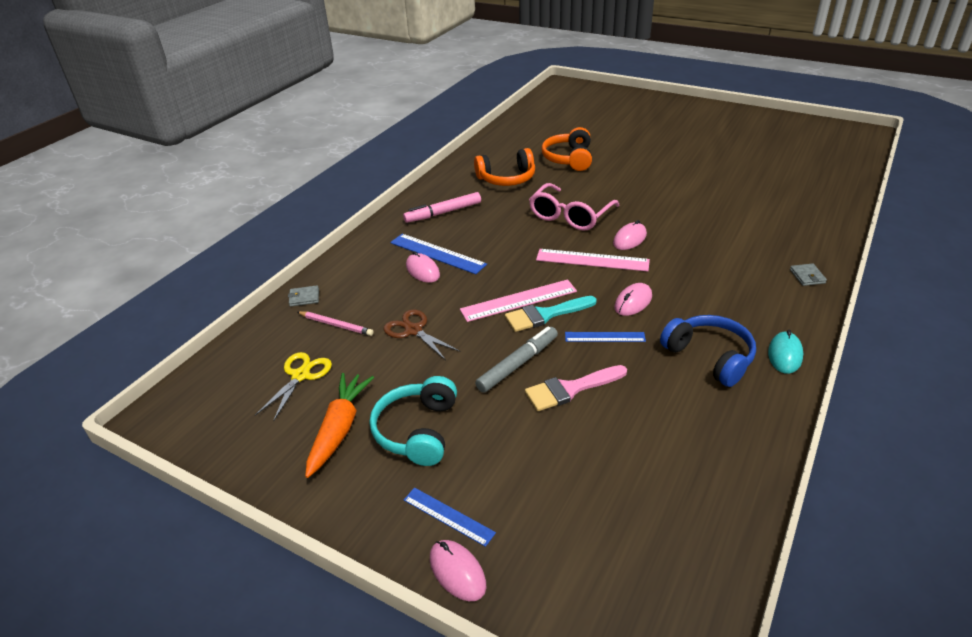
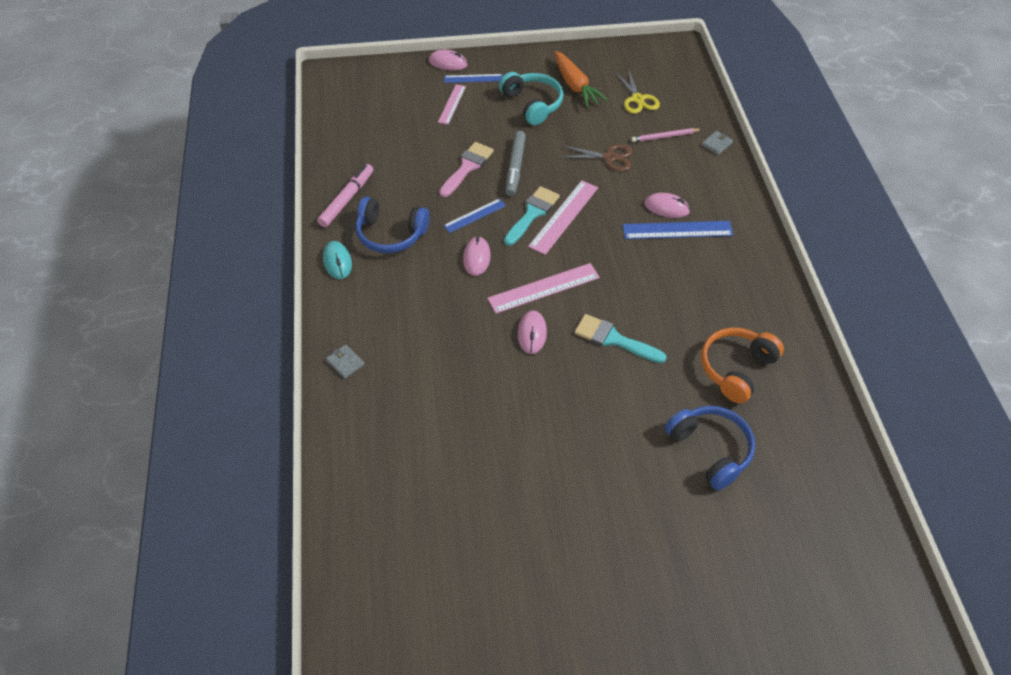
camera: 140 degrees right, 15 degrees up
pink marker [403,192,481,223] -> pink marker moved to [317,164,373,227]
pink glasses [529,183,620,231] -> turquoise brush [574,314,666,363]
orange headphones [541,127,592,171] -> blue headphones [664,406,755,490]
none -> pink ruler [438,84,466,124]

